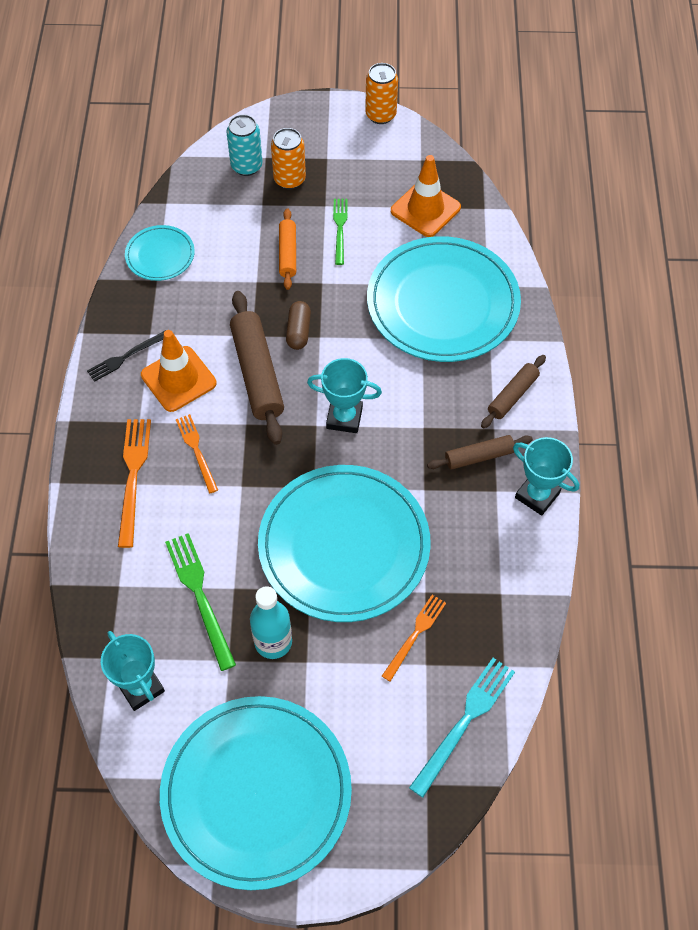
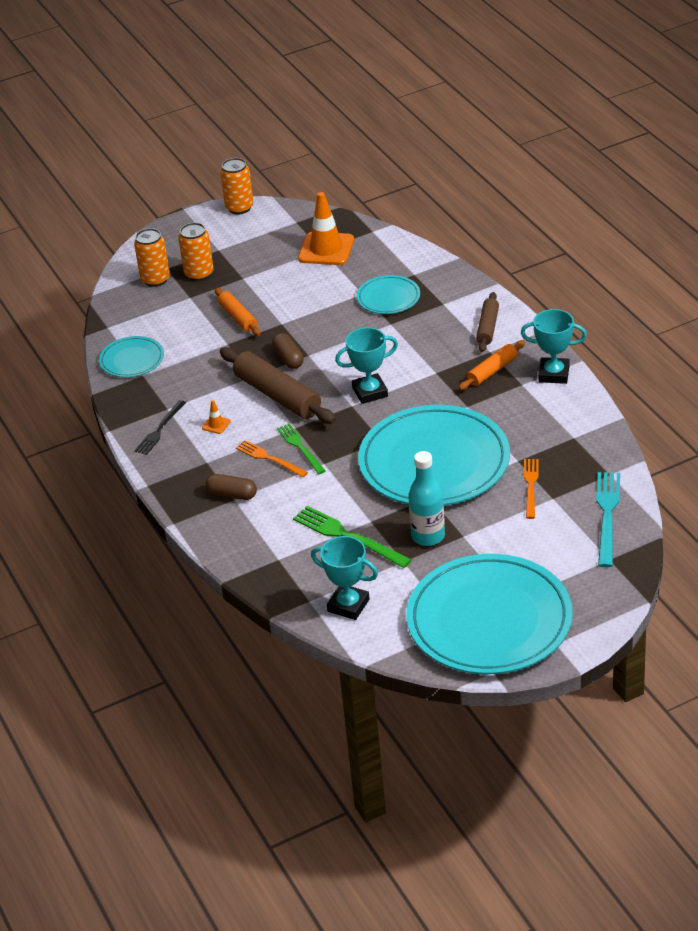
camera: 25 degrees left, 20 degrees down
orange fork [118,419,151,548] -> brown capsule [206,474,257,500]
orange traffic cone [141,330,217,412] -> orange traffic cone [202,400,231,434], size x0.42
turquoise can [227,114,262,176] -> orange can [134,228,170,287]
green fork [333,199,348,265] -> green fork moved to [277,423,326,474]
turquoise plate [367,236,521,362] -> turquoise plate [357,275,420,314], size x0.47
brown rolling pin [427,435,533,470] -> orange rolling pin [459,340,525,390]

